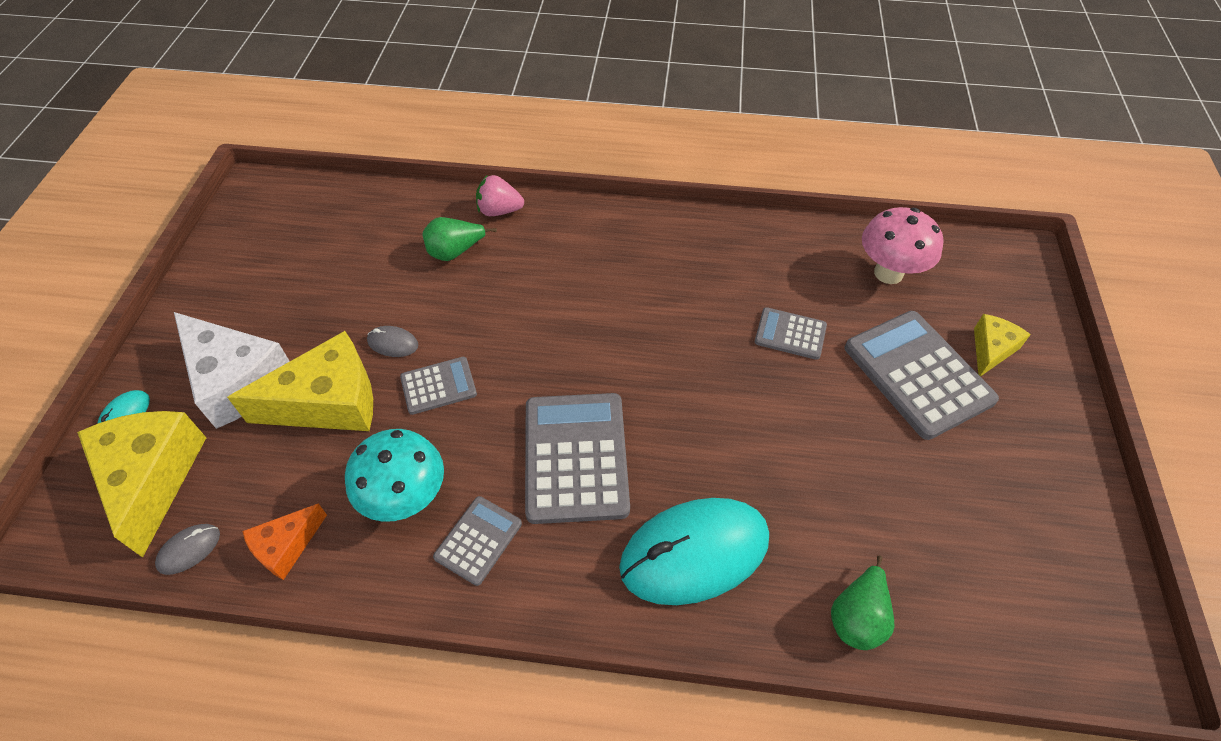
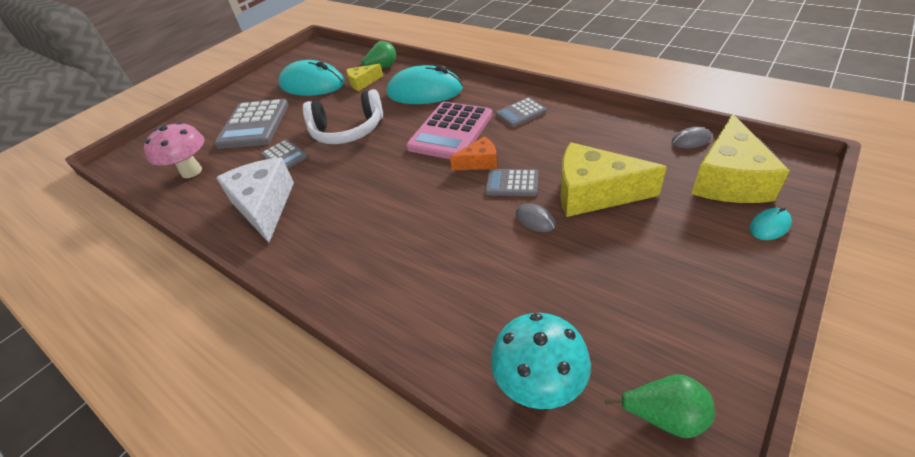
camera: 145 degrees left, 10 degrees down
white cheese [174,312,290,429] -> white cheese moved to [216,158,294,243]
orange cheese [242,503,327,580] -> orange cheese moved to [450,136,497,171]
turquoise mushroom [345,429,444,522] -> turquoise mushroom moved to [491,313,591,409]
green pear [423,217,497,261] -> green pear moved to [605,374,715,438]
pink strawberry [476,175,524,216] -> none
grey calculator [525,393,630,524] -> pink calculator [406,102,493,159]
yellow cheese [974,314,1031,376] -> yellow cheese moved to [346,64,383,91]
none -> turquoise mouse [279,60,345,96]
none -> white headphones [303,89,383,144]

